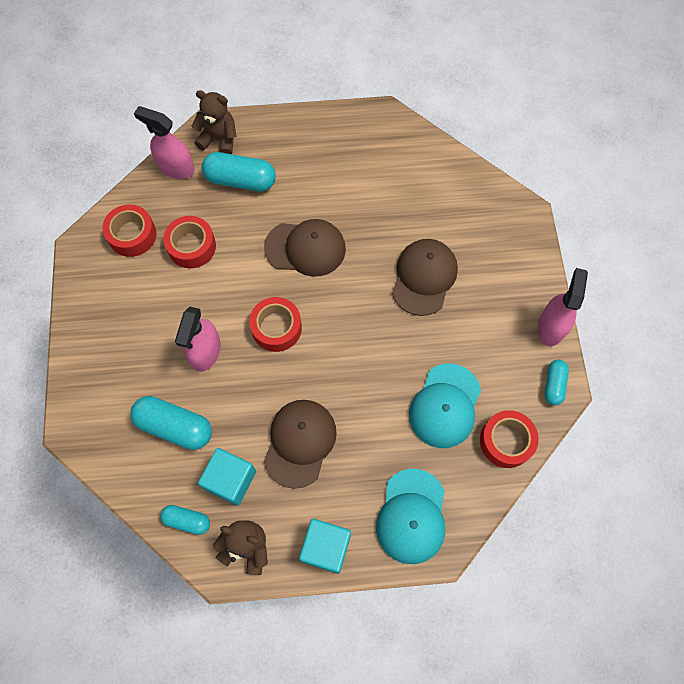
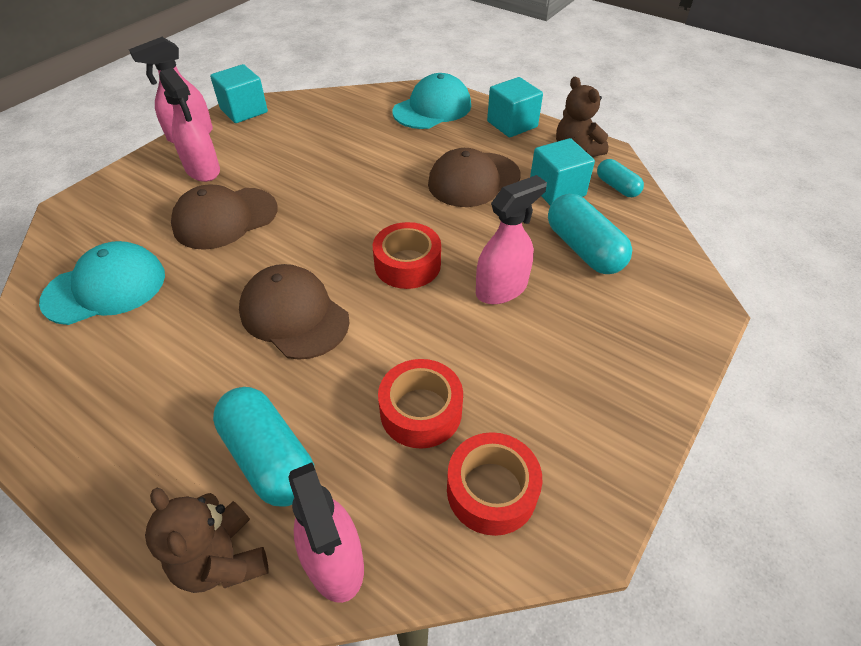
camera: 140 degrees left, 20 degrees down
turquoise cap [409,363,481,448] -> turquoise cap moved to [39,241,165,325]
red tape [480,410,539,468] -> none
turquoise capsule [545,360,569,405] -> turquoise cube [210,64,268,123]
none -> pink spray bottle [160,68,220,182]

